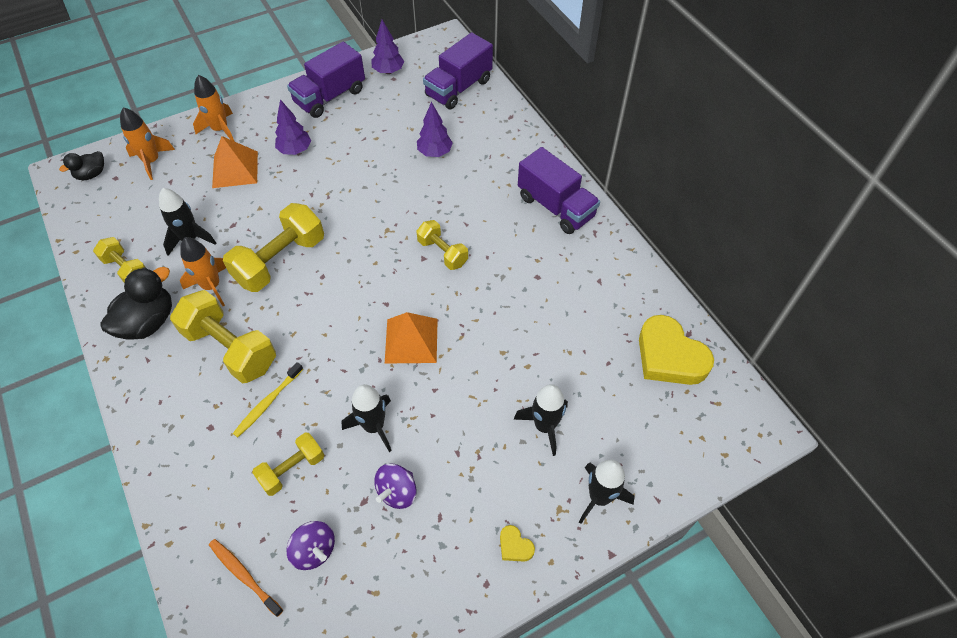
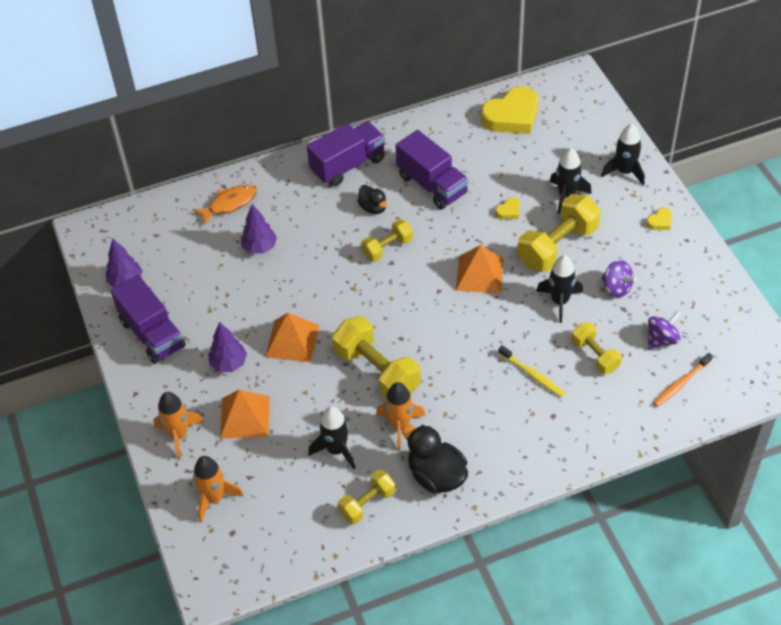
camera: 80 degrees left, 5 degrees down
black duck [59,151,104,180] -> black duck moved to [357,185,387,214]
yellow dumbbell [170,290,276,383] -> yellow dumbbell moved to [518,194,601,272]
purple truck [423,32,493,109] -> purple truck moved to [396,130,469,210]
none -> orange fish [192,185,257,225]
none -> orange pyramid [265,313,319,362]
none -> yellow heart [495,197,520,219]

